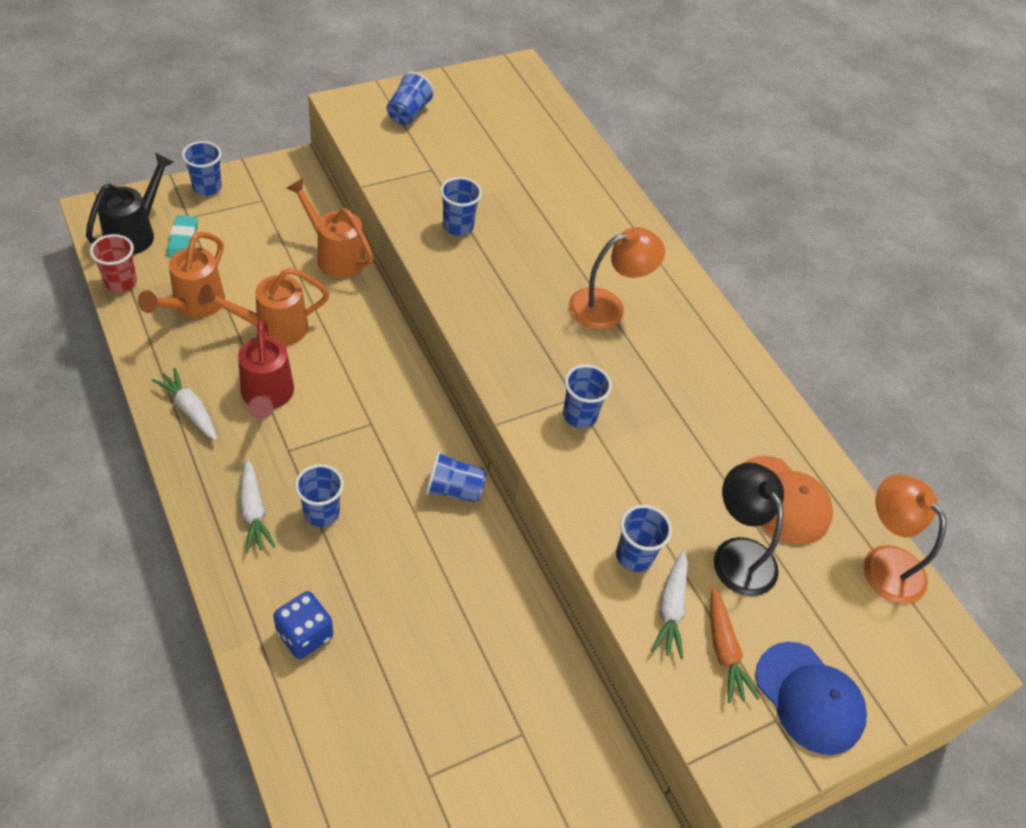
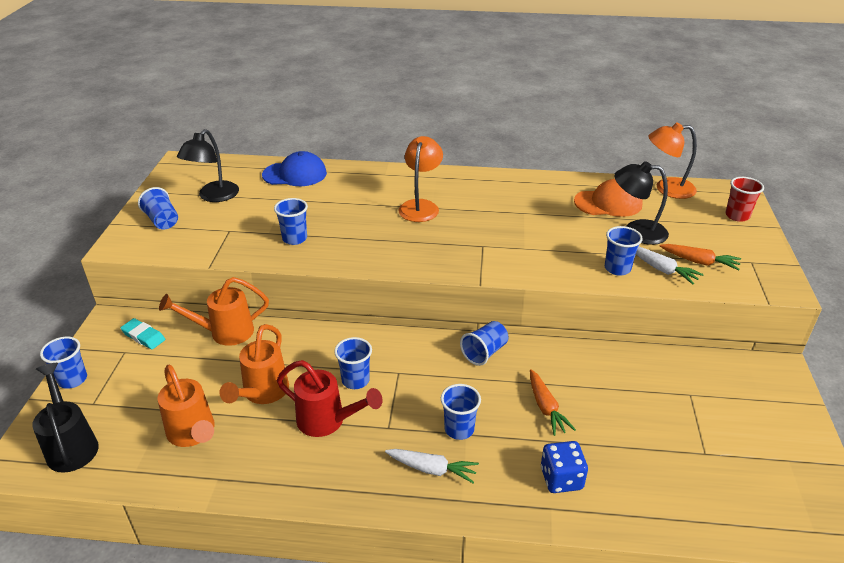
camera: 50 degrees left, 15 degrees down
red cup [90,234,137,292] -> red cup moved to [725,177,764,222]
white carrot [152,368,217,441] -> none
turquoise eraser [167,215,198,258] -> turquoise eraser moved to [121,318,165,349]
blue cup [563,365,612,428] -> blue cup moved to [334,337,372,389]
blue cap [755,642,867,755] -> blue cap moved to [262,151,327,186]
none -> black lamp [177,129,239,202]
none -> orange carrot [530,369,576,436]

